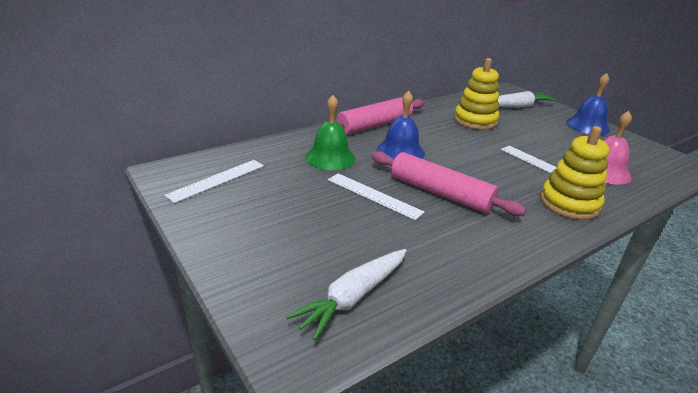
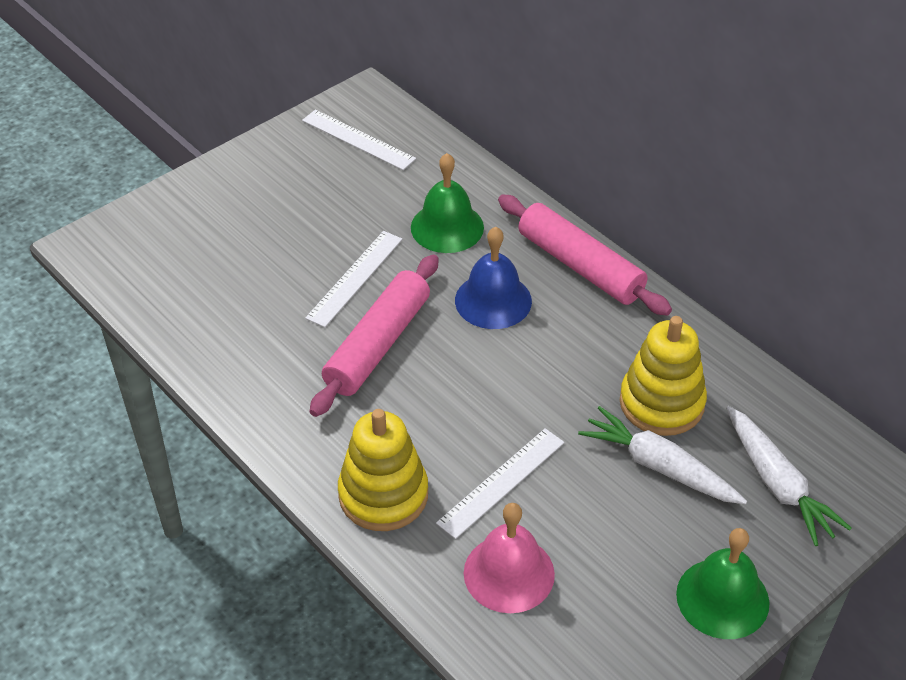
camera: 85 degrees right, 15 degrees up
white carrot [286,249,406,341] -> white carrot moved to [578,406,747,504]
blue bell [566,73,610,135] -> green bell [676,528,769,639]

